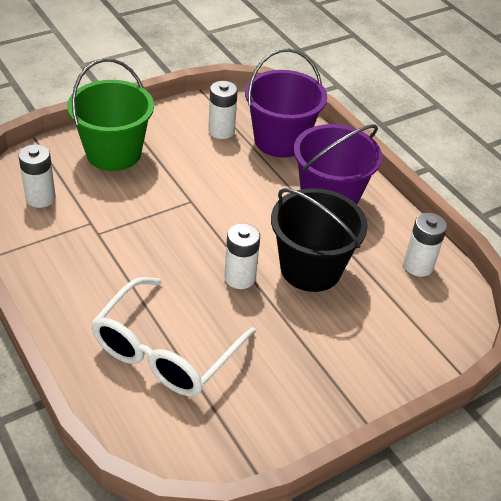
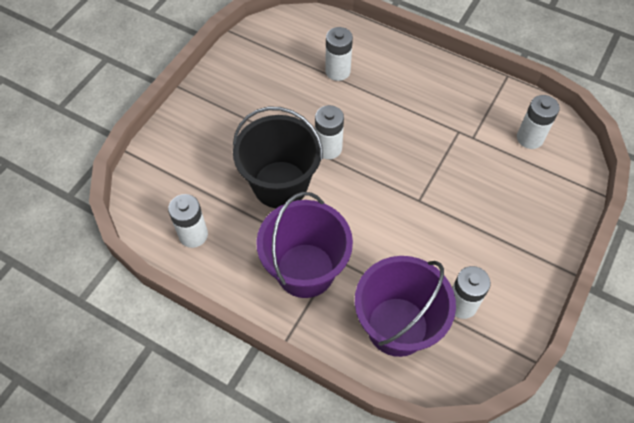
camera: 155 degrees right, 15 degrees up
green bucket [67,58,154,171] -> none
white glasses [91,277,256,396] -> white battery [325,27,353,81]

